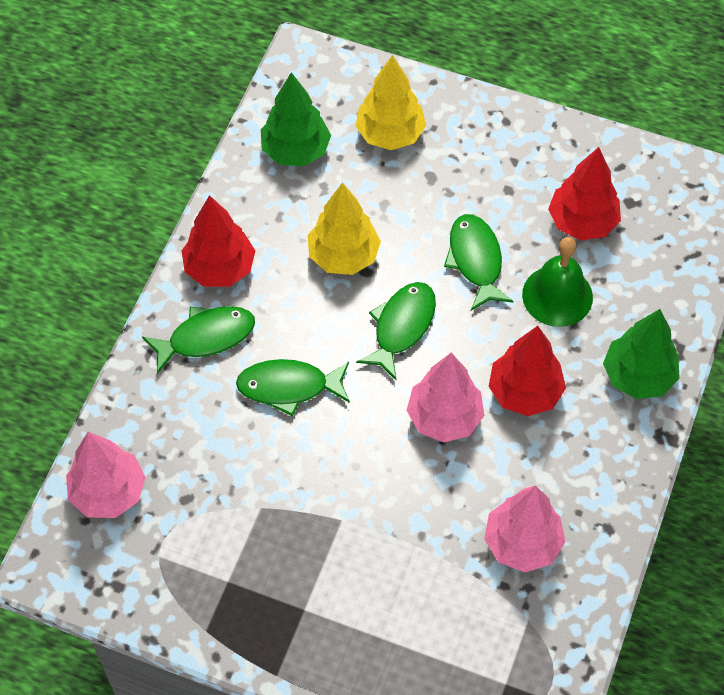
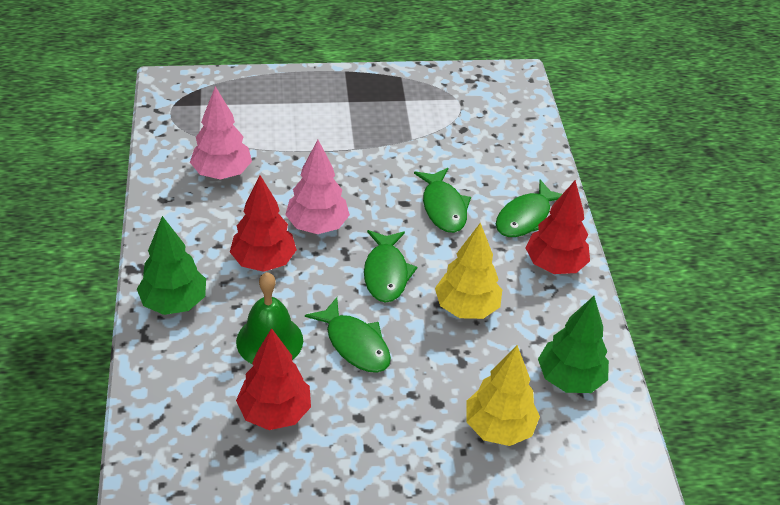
camera: 150 degrees right, 15 degrees down
pink tree [66,432,146,518] -> none
green fish [236,359,350,416] -> green fish turned 105 degrees clockwise [414,168,471,233]

